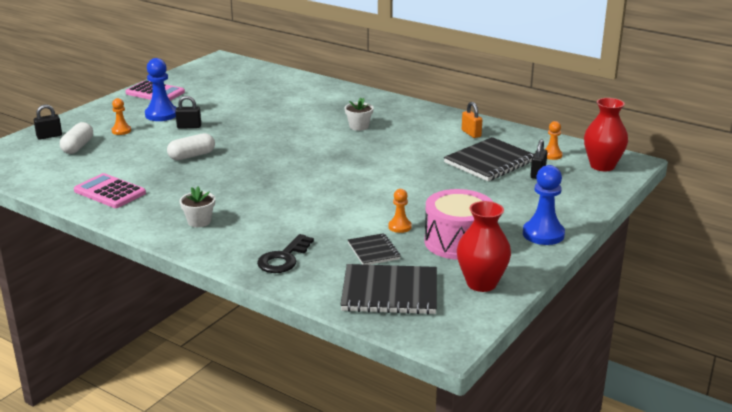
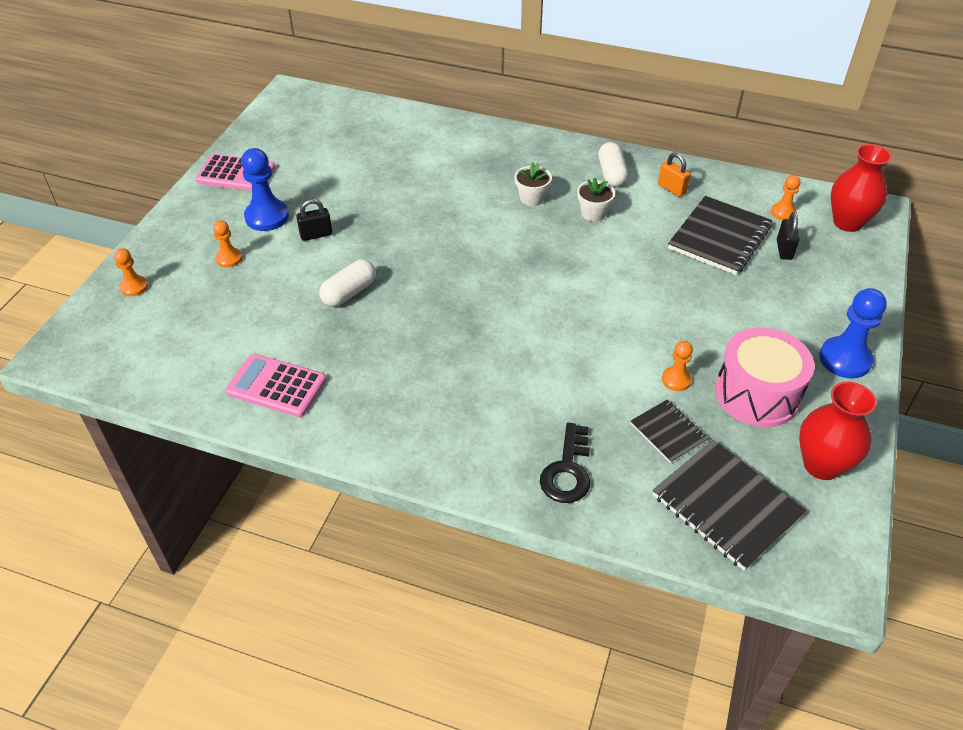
camera: 15 degrees left, 20 degrees up
black padlock [34,105,62,139] -> orange pawn [114,248,148,296]
white capsule [60,122,93,154] -> white capsule moved to [598,142,628,187]
white flower pot [179,186,215,227] -> white flower pot moved to [577,177,615,221]
black notebook [341,264,437,314] -> black notebook turned 60 degrees clockwise [653,440,806,571]

